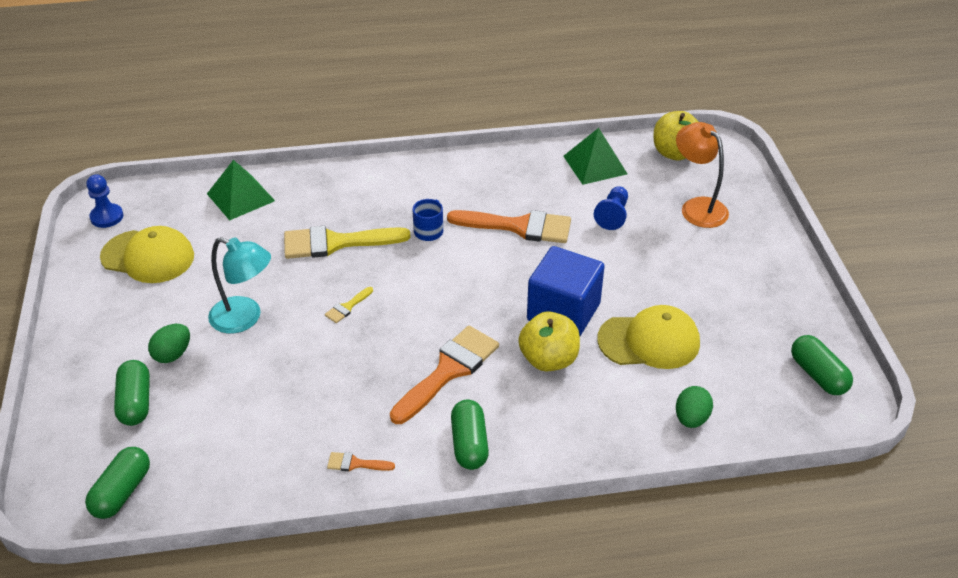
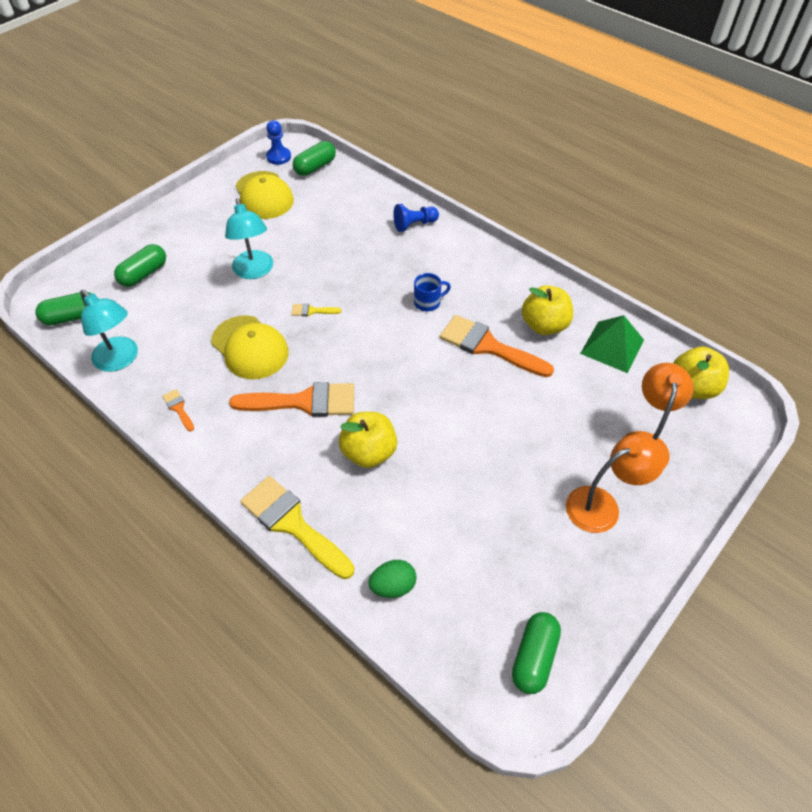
camera: 50 degrees right, 10 degrees up
green egg [148,324,190,363] -> none
green pyramid [207,160,275,220] -> none
yellow brush [284,226,411,259] -> yellow brush moved to [240,476,354,579]
orange brush [447,210,571,243] -> orange brush turned 150 degrees clockwise [440,315,554,377]
green capsule [451,399,489,470] -> green capsule moved to [293,141,336,176]
blue cube [527,246,604,336] -> none
blue pawn [594,186,628,230] -> blue pawn moved to [393,204,439,232]
yellow cap [597,305,700,369] -> yellow cap moved to [211,315,289,379]
none -> turquoise lamp [80,290,138,372]
none -> yellow apple [522,285,573,335]
none -> orange lamp [566,434,666,533]

